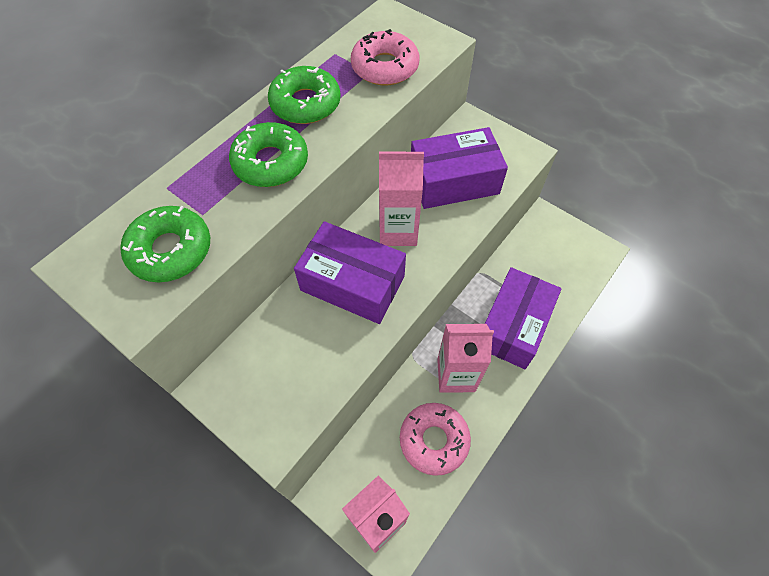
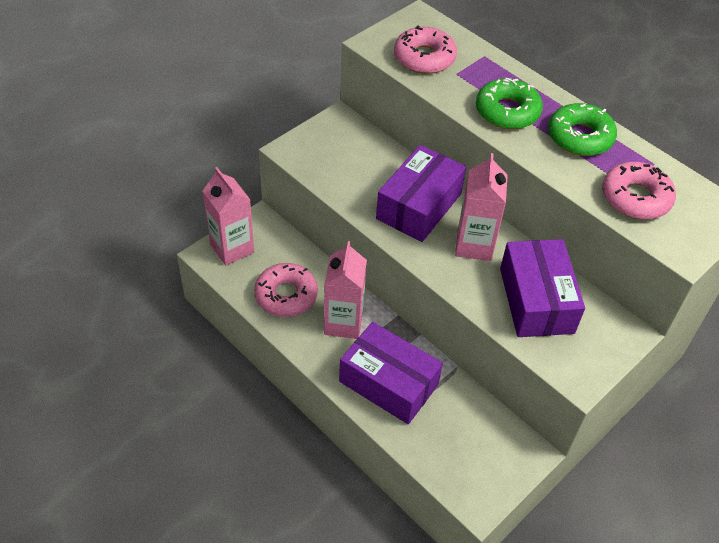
camera: 95 degrees right, 10 degrees down
green donut [120,206,210,282] -> pink donut [394,25,457,74]

